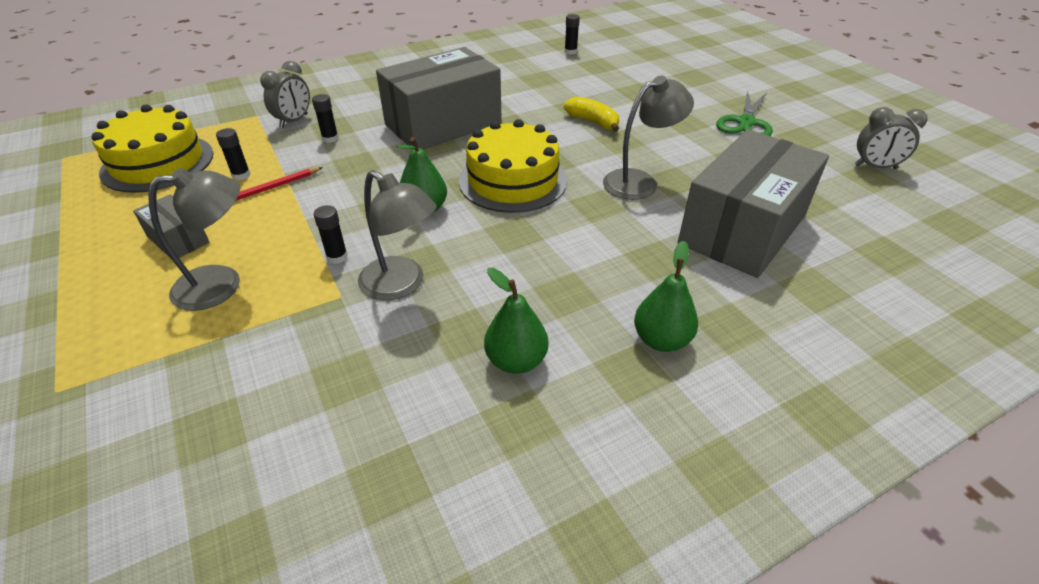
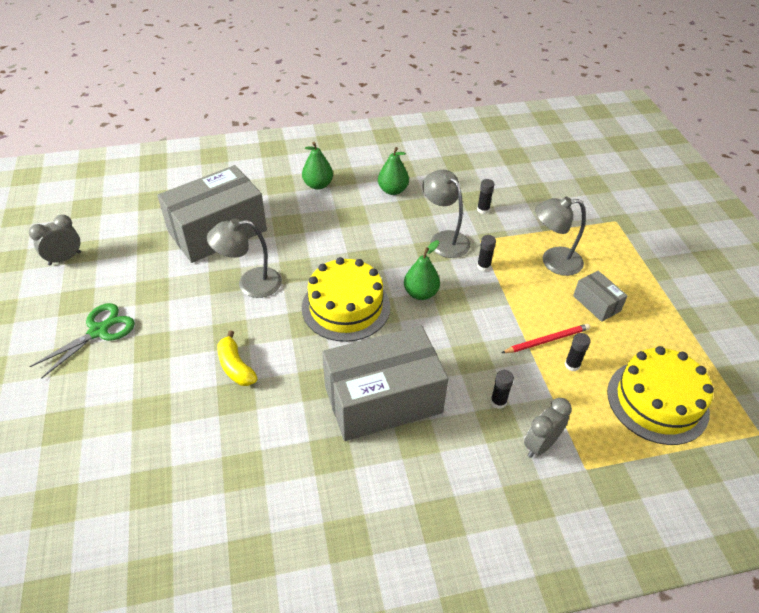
camera: 165 degrees left, 5 degrees up
black glue stick [565,14,580,54] -> black glue stick moved to [477,179,494,214]
grey clock [855,107,928,169] -> grey clock turned 60 degrees counterclockwise [29,215,81,265]

